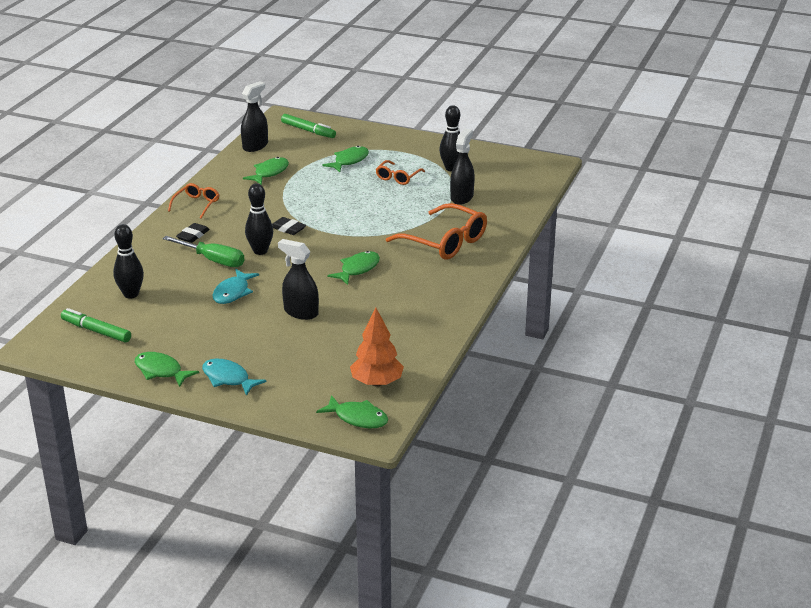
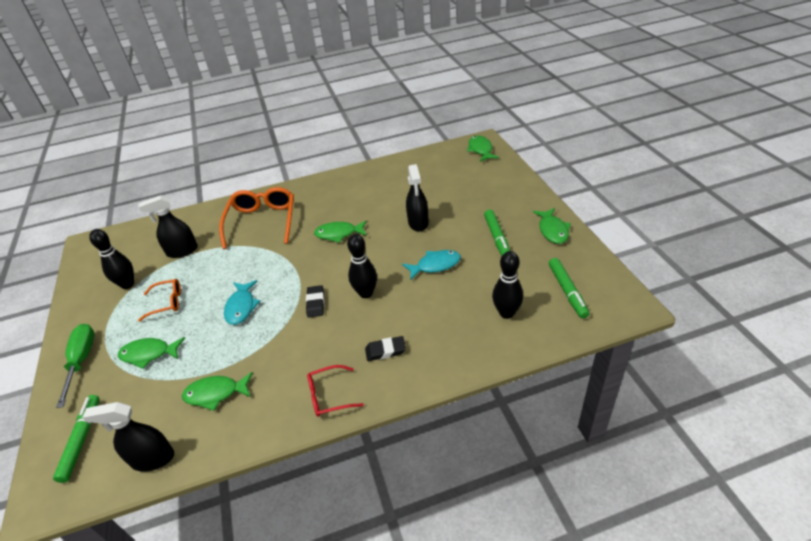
camera: 125 degrees left, 10 degrees up
green screwdriver [163,236,244,267] -> green screwdriver moved to [56,324,95,408]
orange glasses [168,183,219,219] -> red glasses [307,365,364,417]
turquoise fish [202,358,267,396] -> turquoise fish moved to [224,280,260,325]
orange tree [350,308,404,387] -> none
none -> green marker [484,209,510,256]

